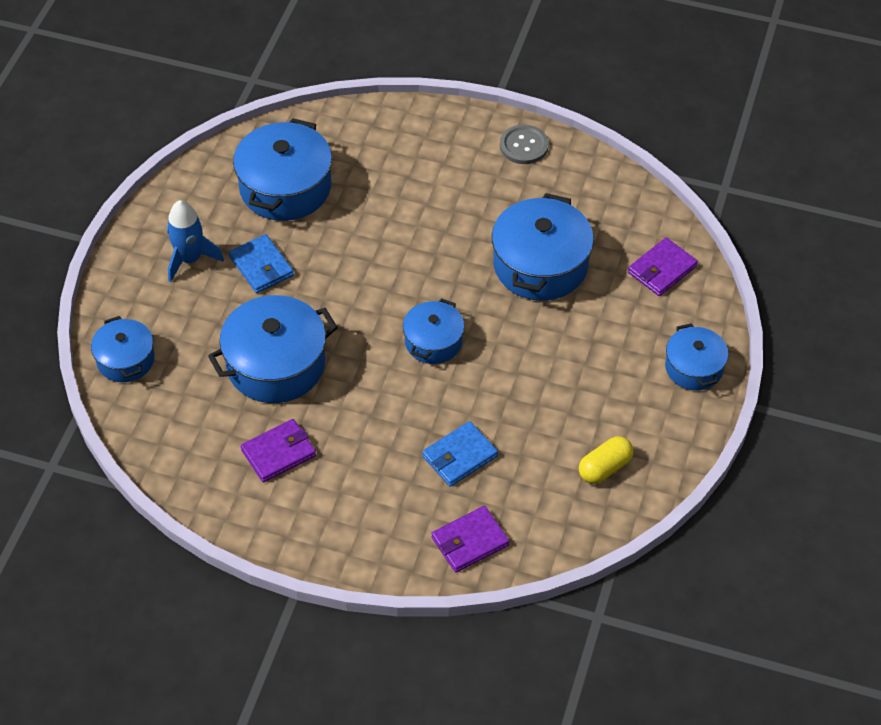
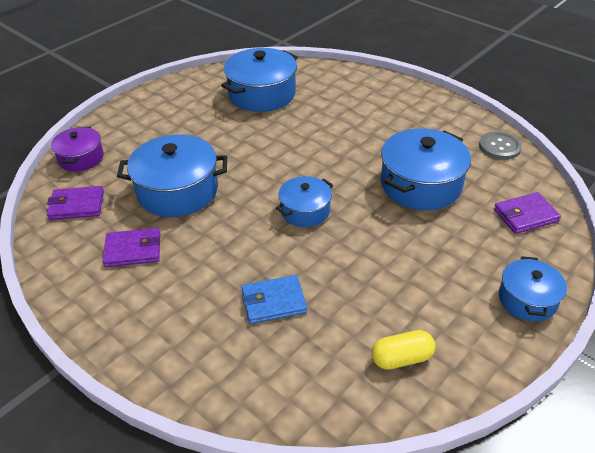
camera: 25 degrees right, 10 degrees down
blue pot [91,316,155,382] -> purple pot [51,127,104,172]
blue rocket [167,200,224,282] -> none
blue wallet [229,234,294,293] -> none
purple wallet [431,506,509,572] -> purple wallet moved to [47,186,104,220]
grey button [500,125,549,164] -> grey button moved to [479,131,522,160]

